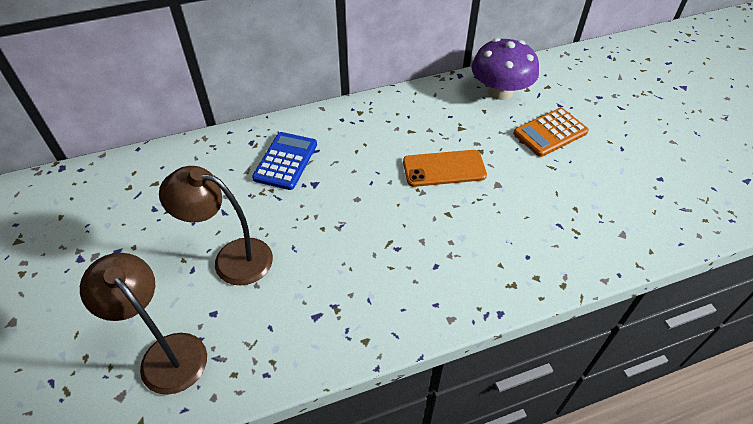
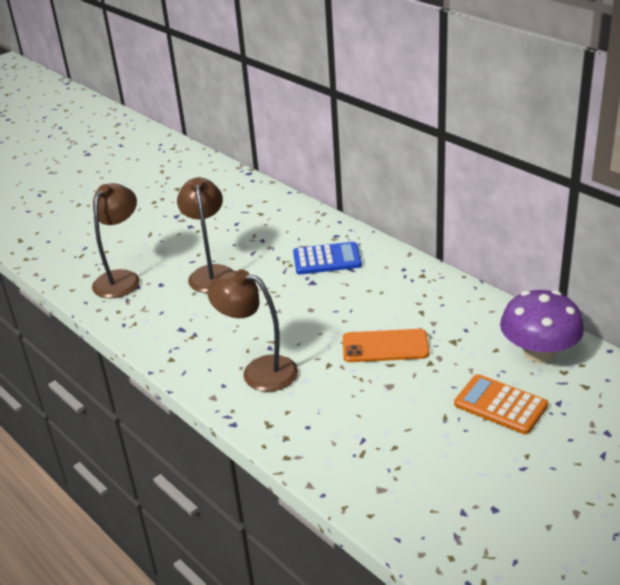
camera: 70 degrees right, 15 degrees down
orange phone [403,150,487,187] -> orange phone turned 60 degrees counterclockwise [343,329,429,362]
none -> brown lamp [207,269,298,392]

